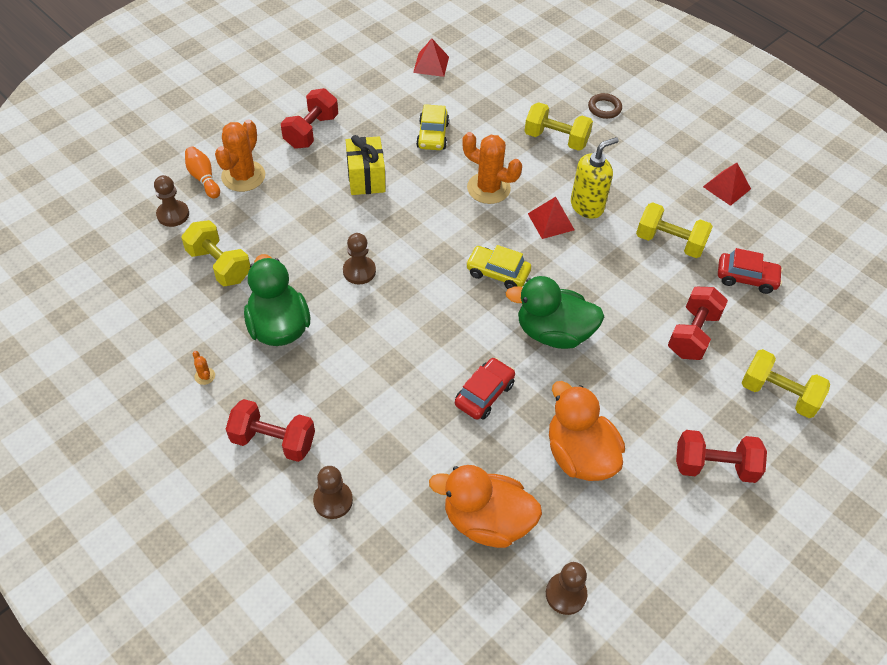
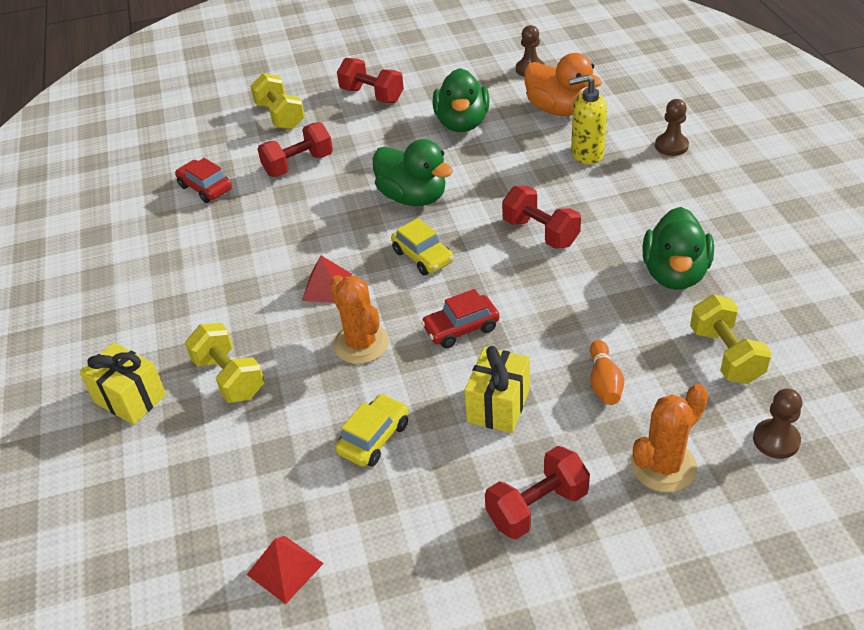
camera: 145 degrees left, 10 degrees down
orange bowling pin [185,146,220,199] -> orange bowling pin moved to [590,340,624,405]
orange cactus [193,351,215,385] -> none
red dumbbell [226,399,315,462] -> red dumbbell moved to [502,186,581,249]
brown pawn [343,233,376,284] -> none
red car [455,357,515,420] -> red car moved to [421,289,500,348]
orange duck [549,381,625,481] -> green duck [432,68,490,132]
yellow soap dispenser [571,137,619,219] -> yellow soap dispenser moved to [569,75,607,164]
brown ring [588,93,622,119] -> yellow gift [79,342,166,425]
yellow dumbbell [636,202,713,258] -> none
red pyramid [703,163,751,206] -> none

